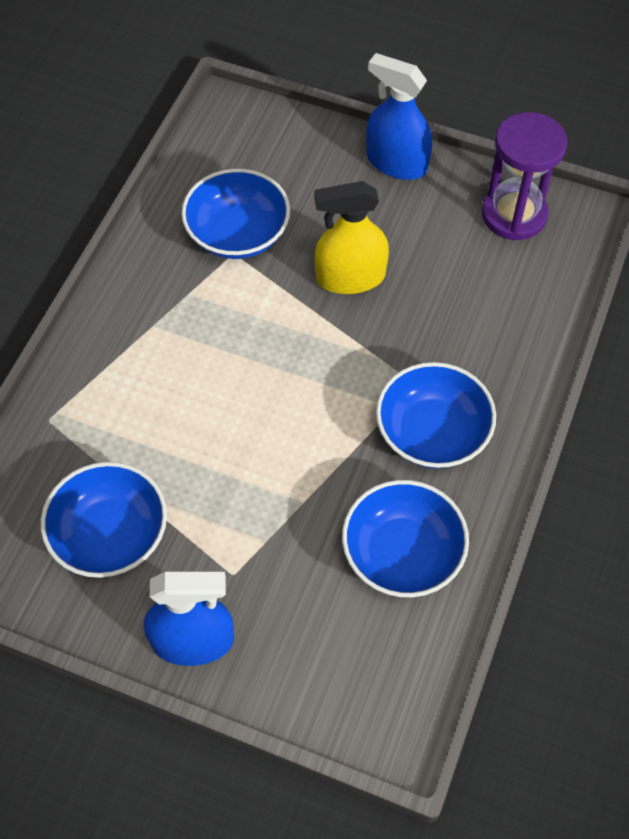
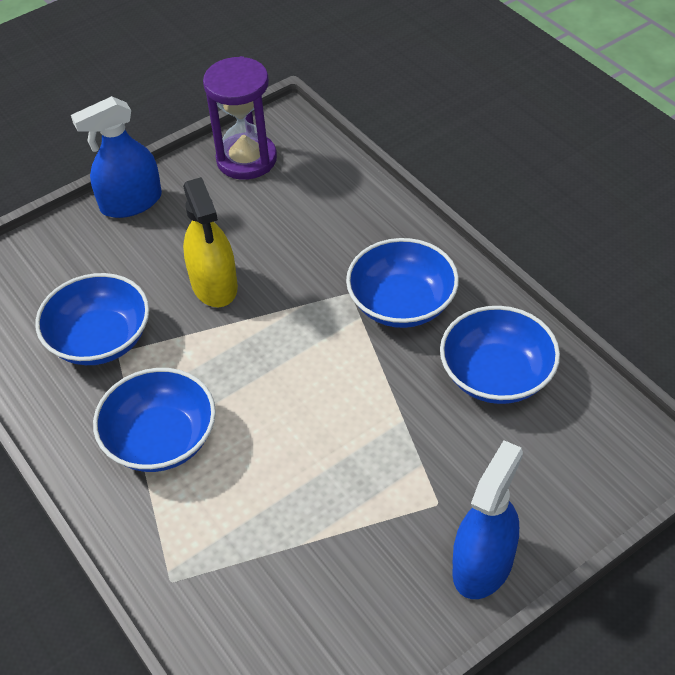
camera: 55 degrees left, 10 degrees down
blue bowl [41,462,167,578] -> blue bowl moved to [93,368,216,472]
yellow spray bottle [314,181,389,294] -> yellow spray bottle turned 45 degrees counterclockwise [183,177,238,307]

